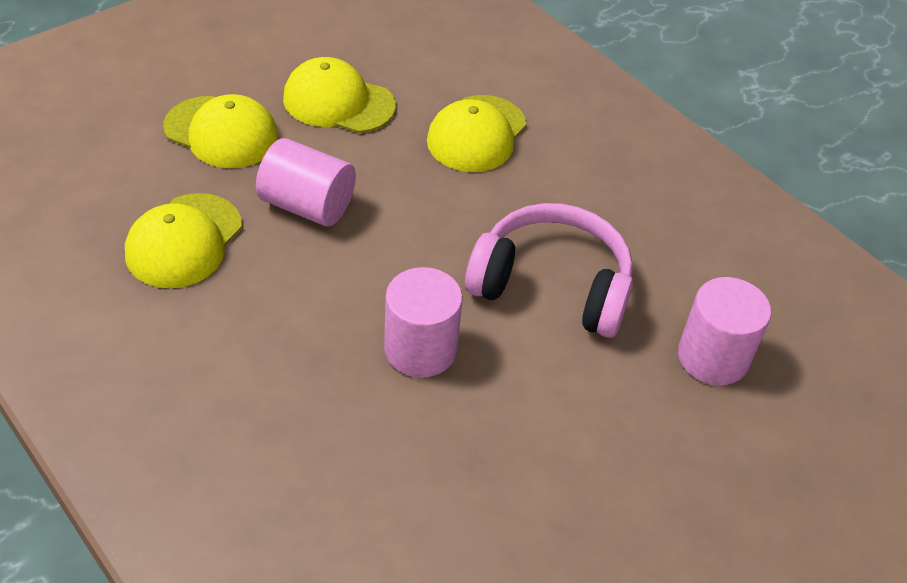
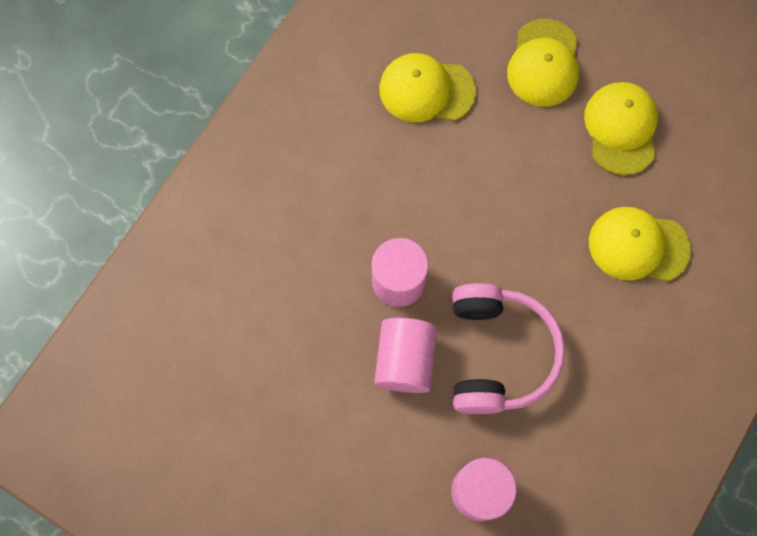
camera: 75 degrees right, 25 degrees up
pink cylinder [256,138,356,227] -> pink cylinder moved to [374,318,437,393]

